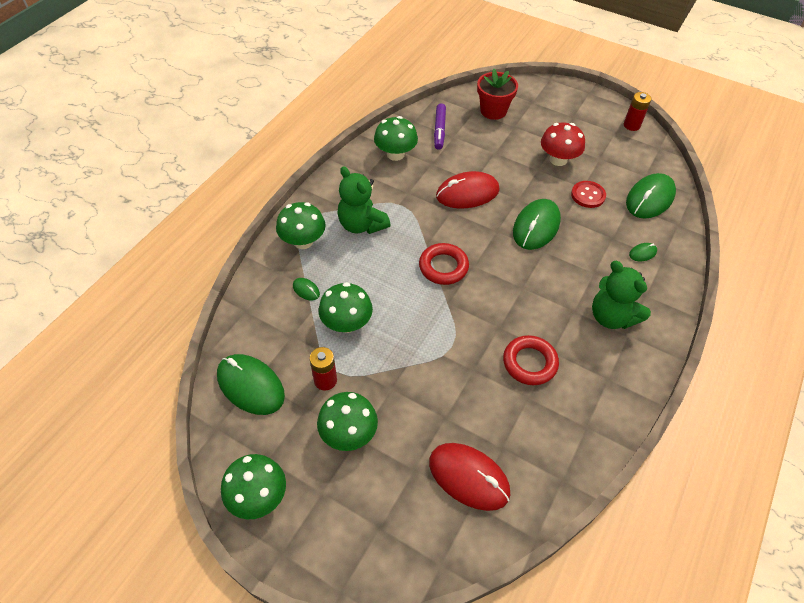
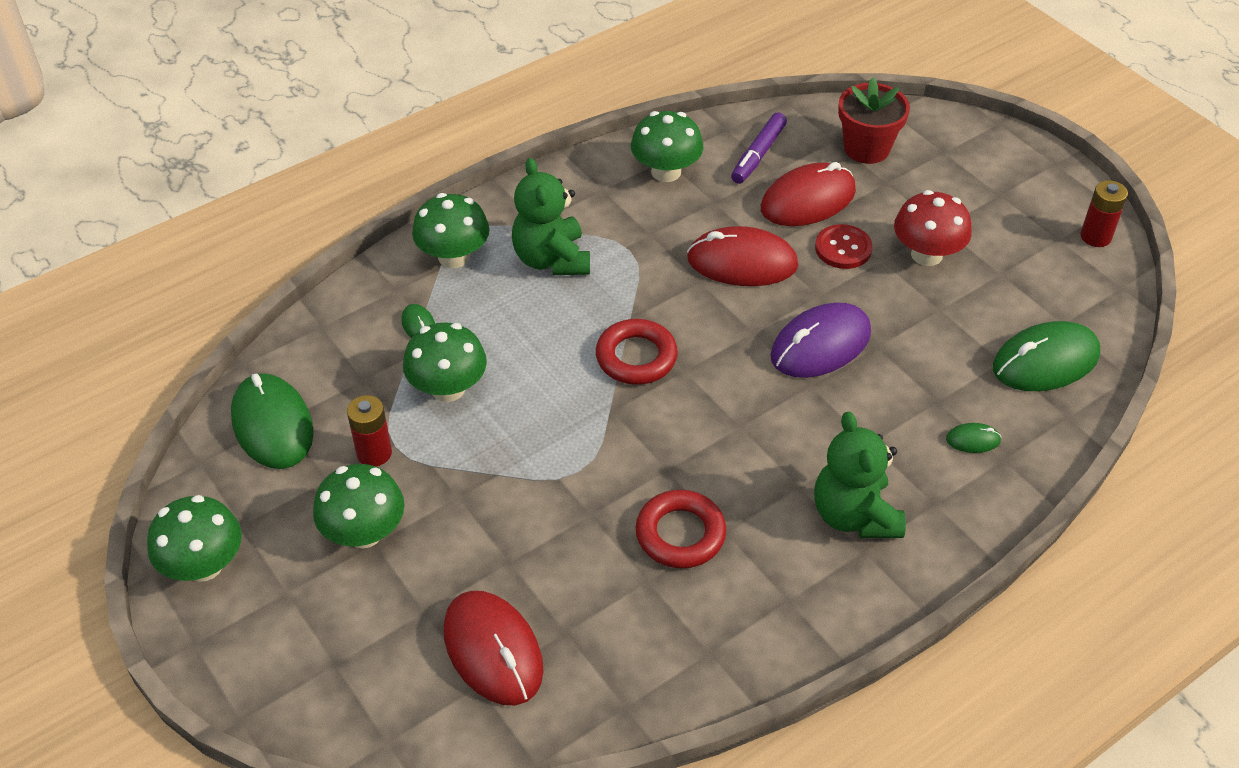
camera: 25 degrees right, 5 degrees down
green mouse [513,199,561,250] -> purple mouse [771,303,871,378]
red button [571,181,606,208] -> red button moved to [815,224,873,269]
none -> red mouse [761,162,856,226]

